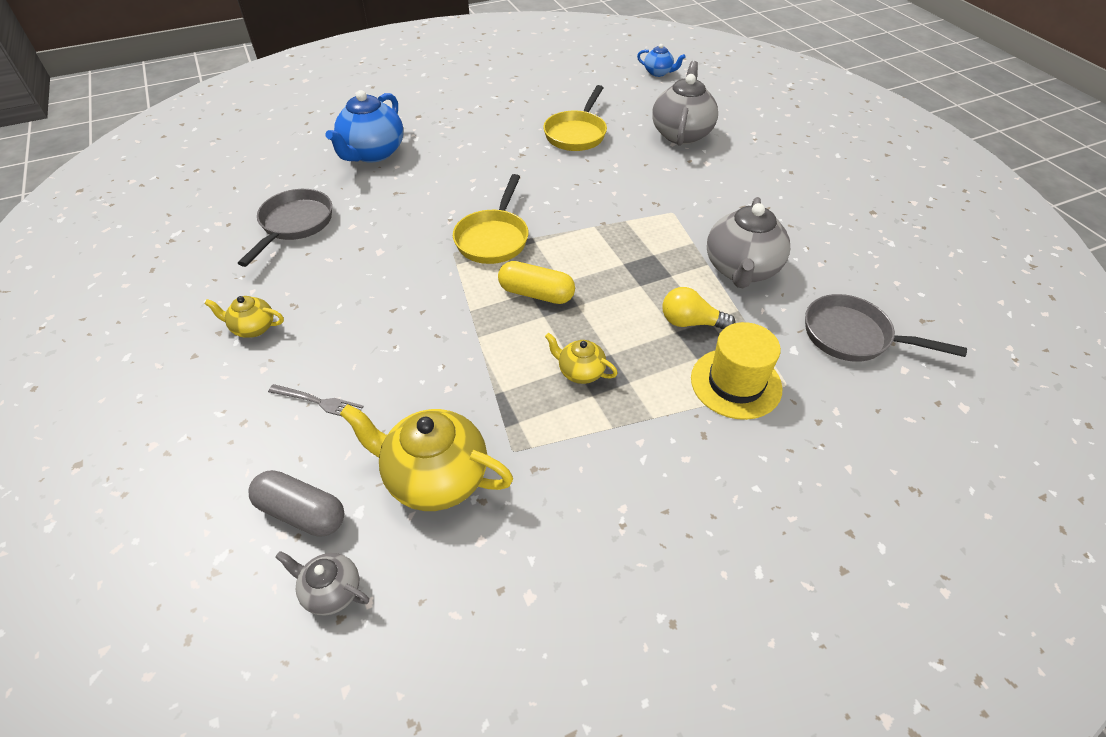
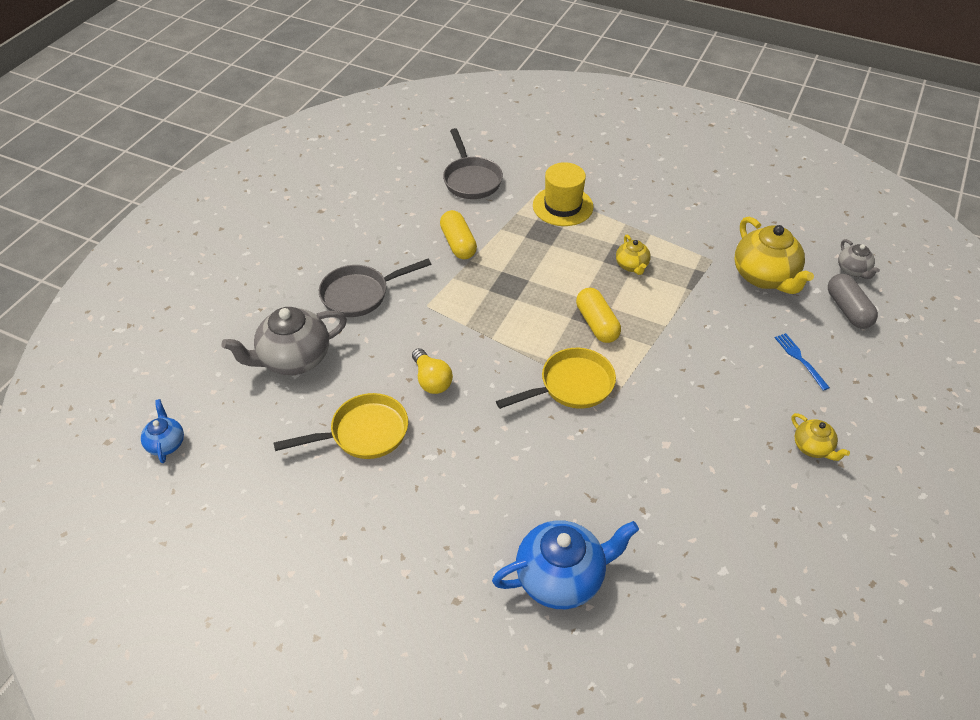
camera: 130 degrees left, 0 degrees up
grey pan [238,189,332,267] -> grey pan moved to [319,258,431,317]
grey fork [268,384,364,416] -> blue fork [775,333,830,391]
yellow light bulb [662,287,736,329] -> yellow light bulb moved to [412,348,453,394]
grey teapot [707,197,790,288] -> yellow capsule [440,210,477,259]

